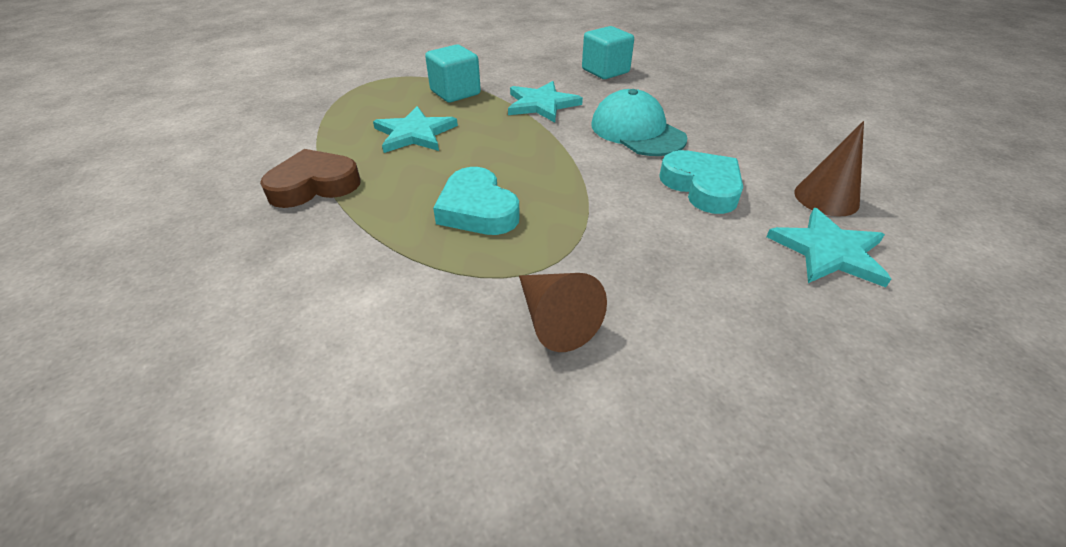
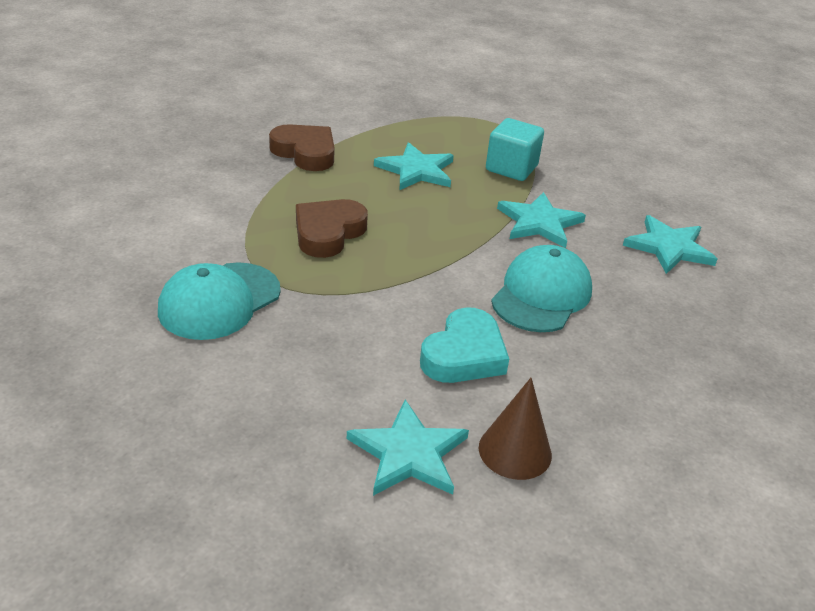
camera: 60 degrees right, 5 degrees down
turquoise heart [433,167,520,235] -> brown heart [296,199,368,258]
brown cone [519,273,607,352] -> turquoise cap [158,262,281,340]
turquoise cube [582,26,634,79] -> turquoise star [623,215,717,274]

